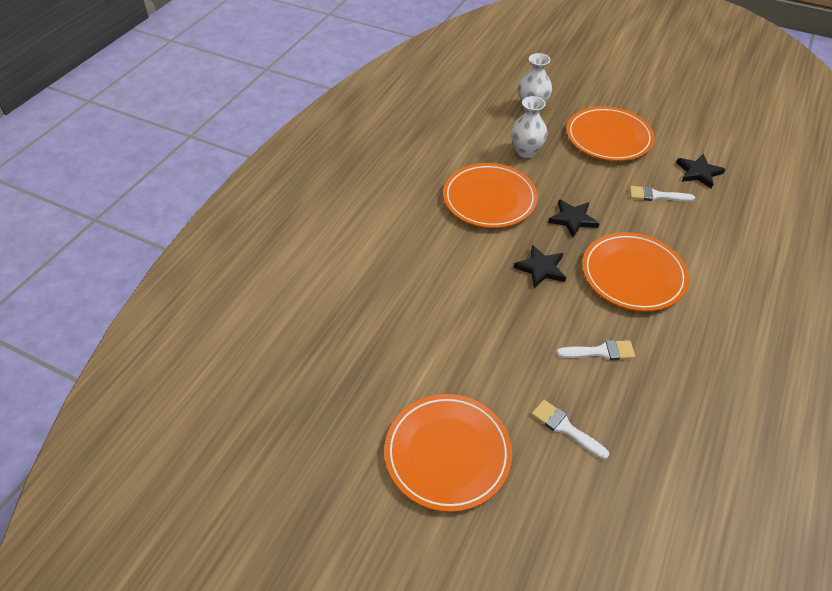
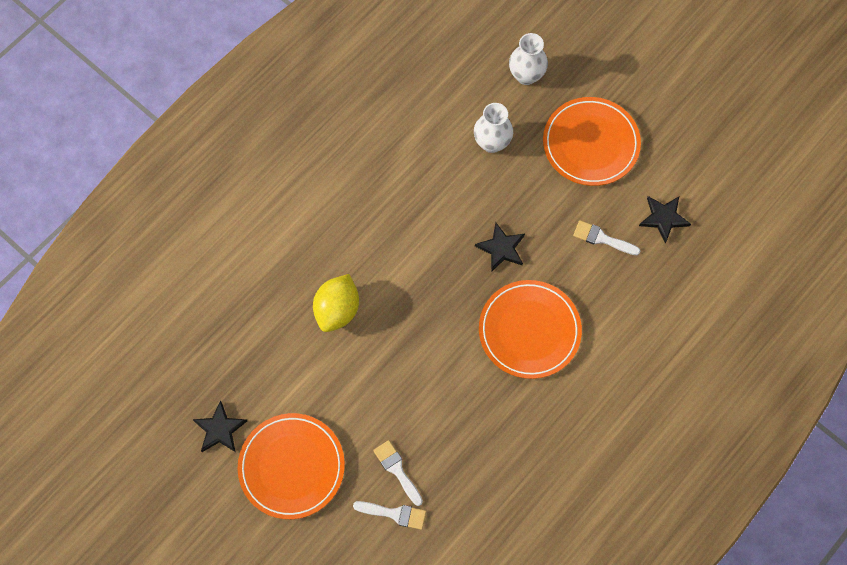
camera: 15 degrees right, 20 degrees up
orange plate [443,163,538,228] -> none
black star [513,245,566,288] -> black star moved to [192,401,247,452]
white brush [556,340,635,360] -> white brush moved to [353,501,426,530]
none -> yellow lemon [313,274,359,332]

